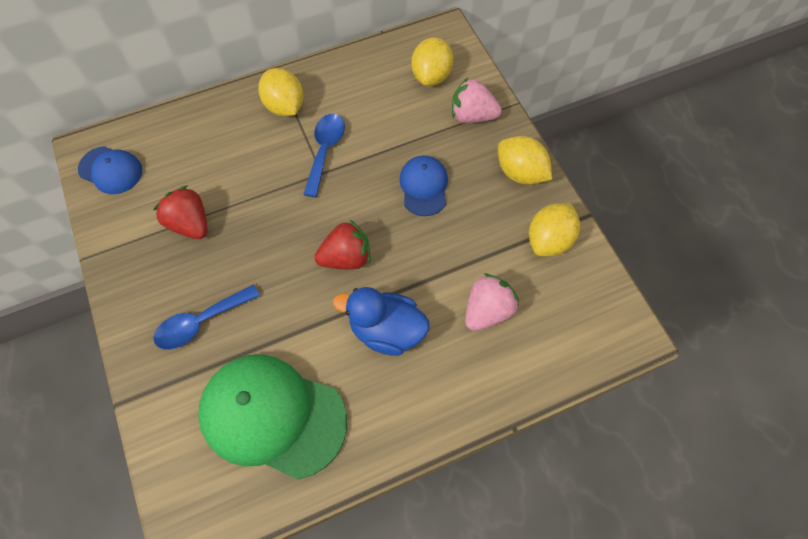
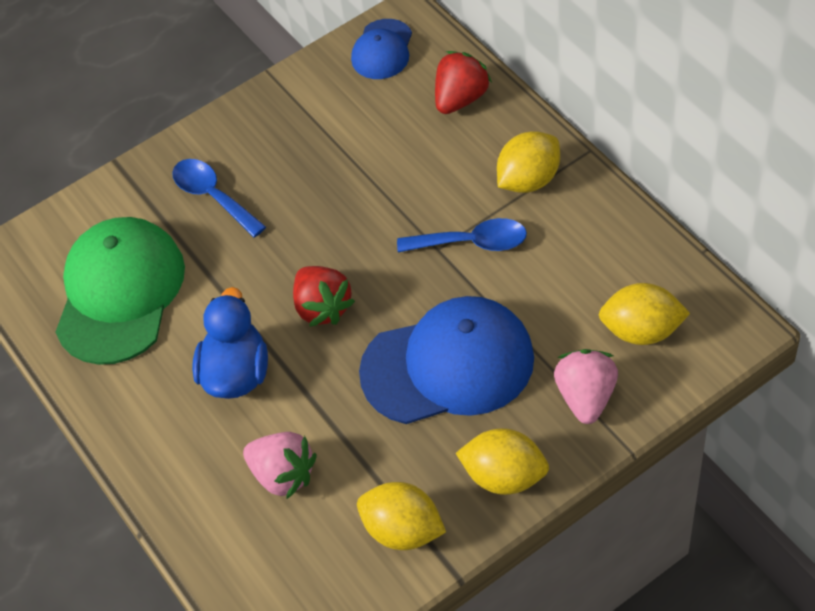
camera: 85 degrees right, 10 degrees down
red strawberry [153,185,208,239] -> red strawberry moved to [435,51,492,114]
blue cap [399,156,448,216] -> blue cap [359,296,534,424], size x1.91
yellow lemon [498,136,552,185] -> yellow lemon turned 75 degrees clockwise [456,428,549,495]

